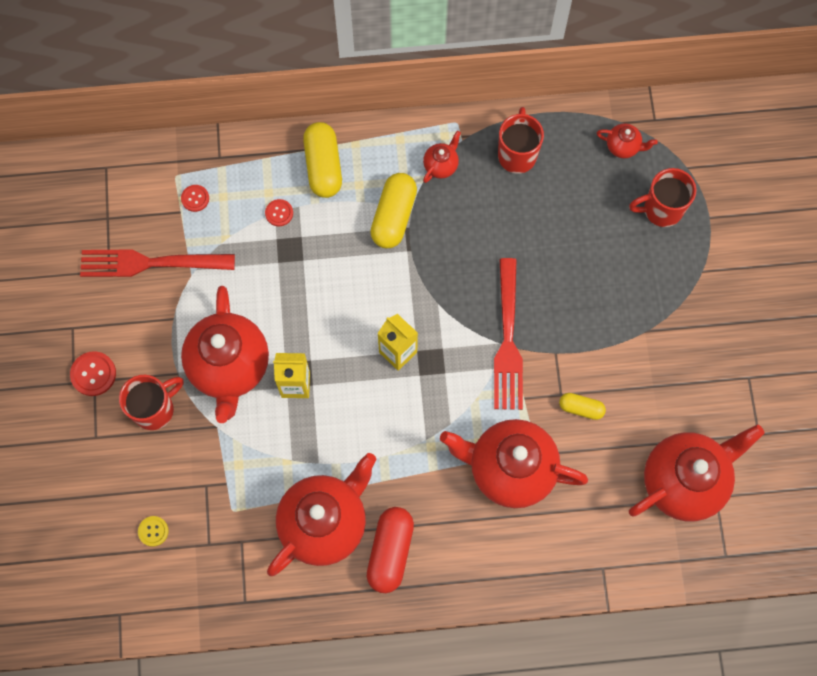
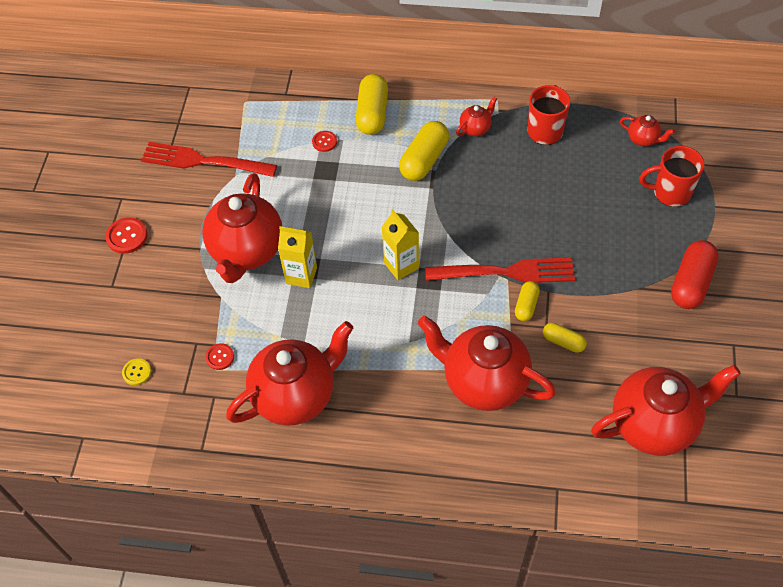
camera: 15 degrees right, 15 degrees down
red mug [119,375,184,430] -> none
red button [181,185,209,212] -> red button moved to [205,343,234,370]
red capsule [367,507,414,593] -> red capsule moved to [671,240,719,309]
red fork [494,258,523,410] -> red fork turned 105 degrees counterclockwise [425,258,575,283]
none -> yellow capsule [515,281,540,321]

